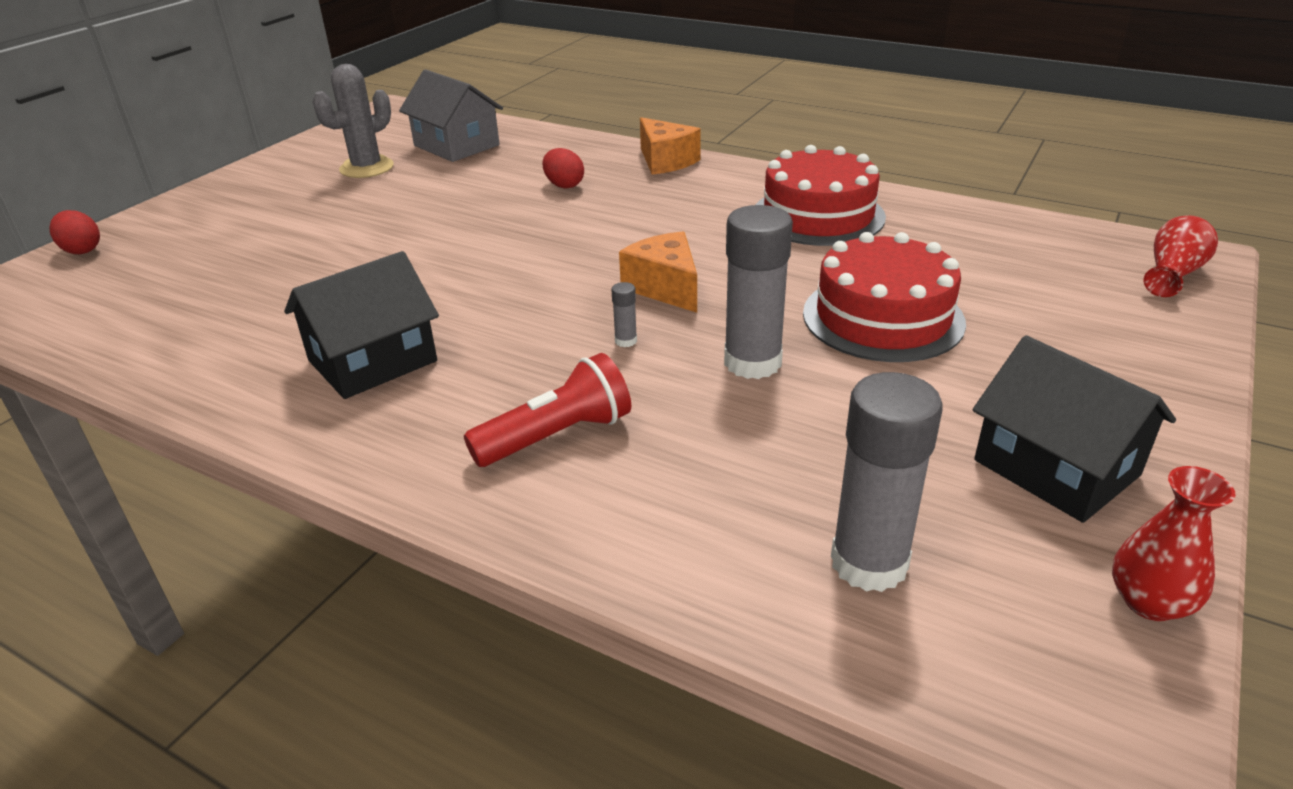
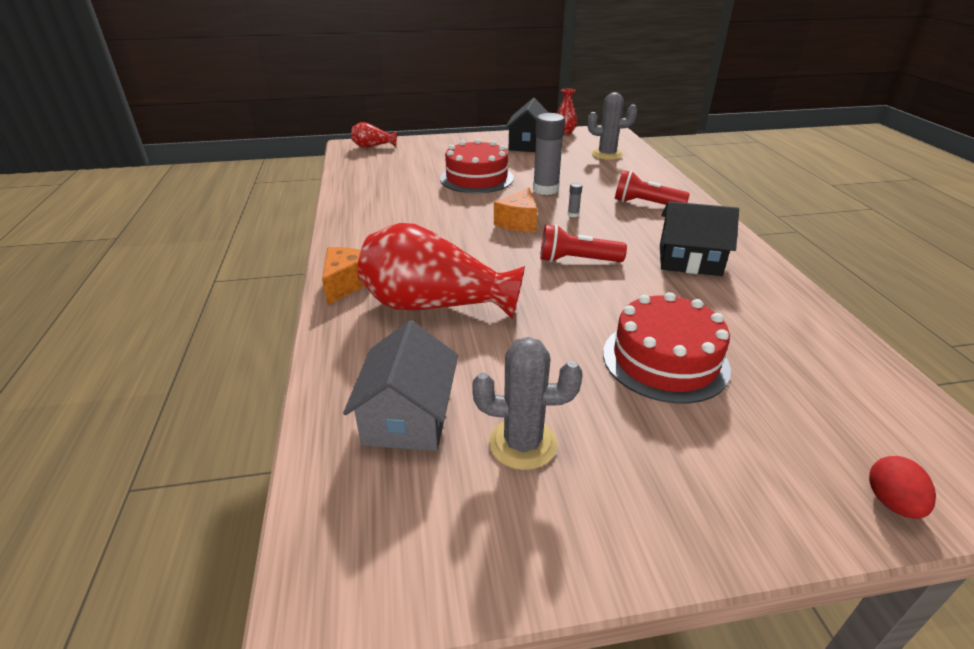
camera: 130 degrees left, 0 degrees up
red egg [542,148,584,189] -> red vase [358,223,525,320]
red cake [756,145,886,246] -> red cake moved to [603,292,731,404]
grey glue stick [831,372,943,592] -> grey cactus [588,92,637,160]
none -> red flashlight [540,224,627,262]

